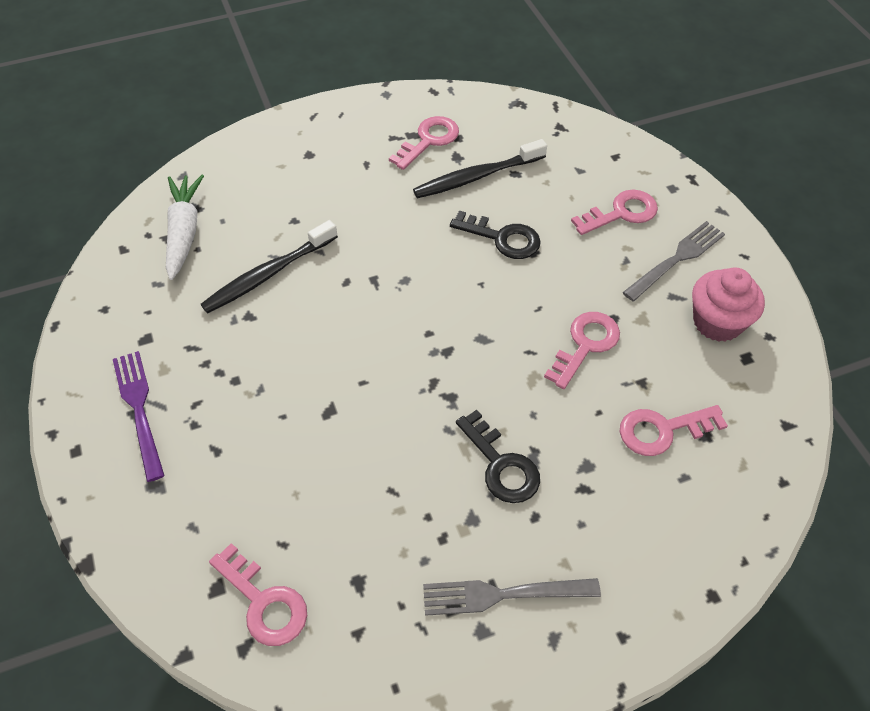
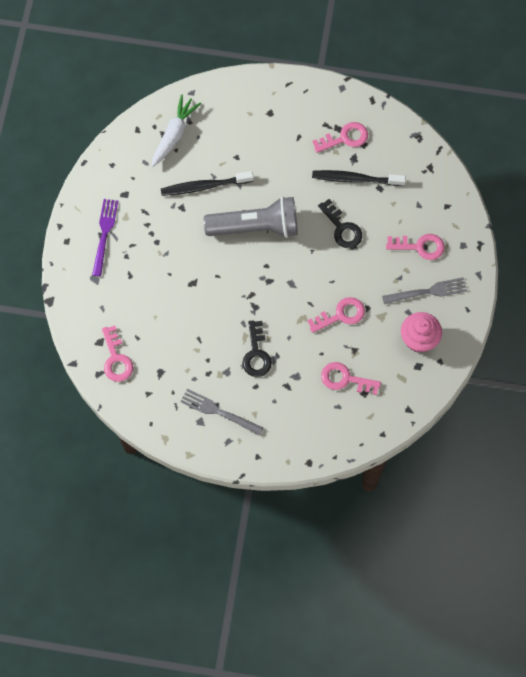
camera: 30 degrees right, 15 degrees up
none -> grey flashlight [204,196,298,238]

